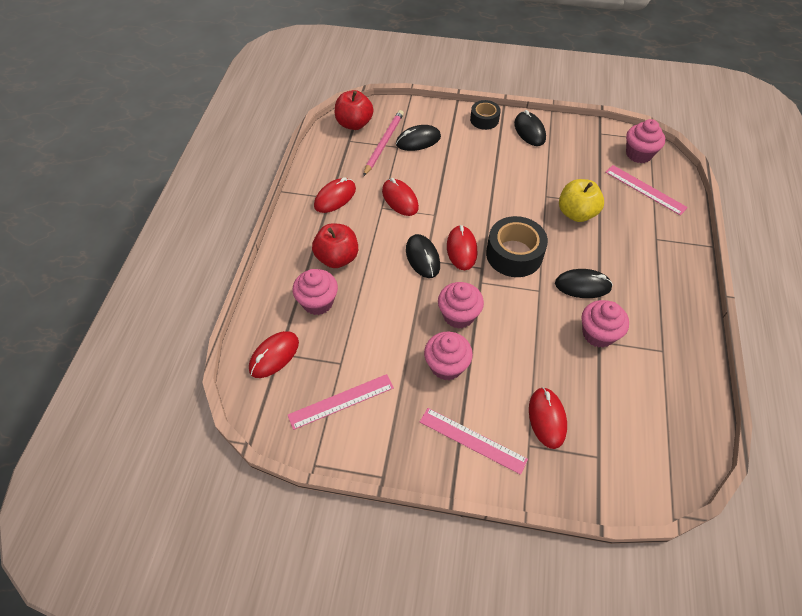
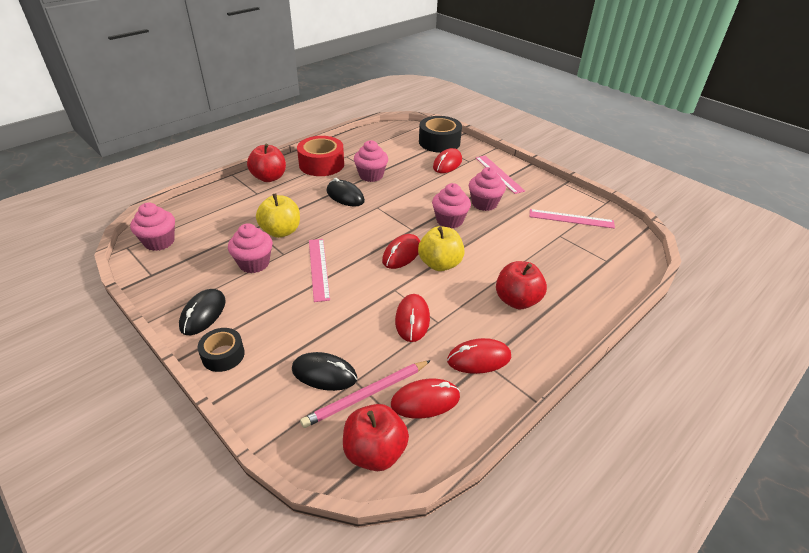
camera: 145 degrees left, 15 degrees down
red mouse [249,331,299,378] -> red mouse moved to [391,379,460,418]
pink cupcake [292,269,338,315] -> pink cupcake moved to [228,223,273,273]
black mouse [406,234,440,278] -> yellow apple [418,226,465,271]
black tape [486,216,548,277] -> black tape moved to [419,116,462,153]
pink ruler [605,165,688,215] -> pink ruler moved to [309,239,330,302]
none -> red apple [247,144,286,182]
none -> red tape [297,136,344,176]

